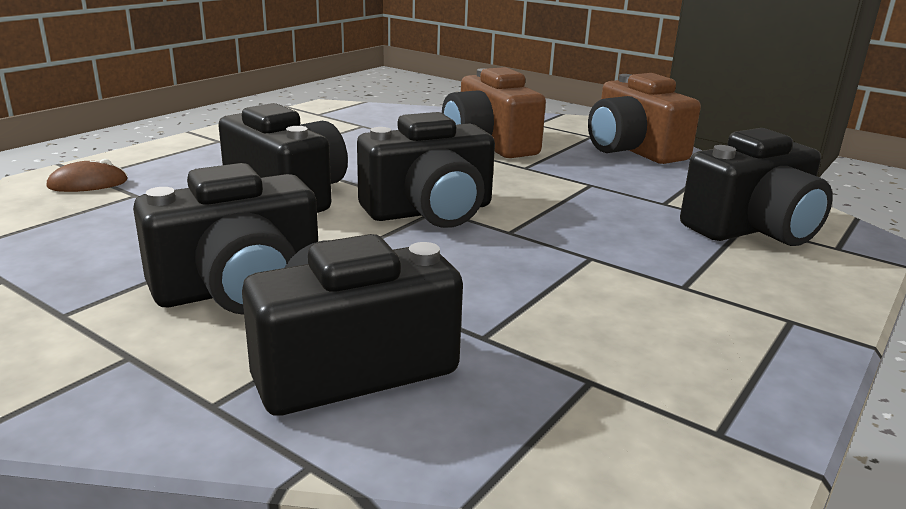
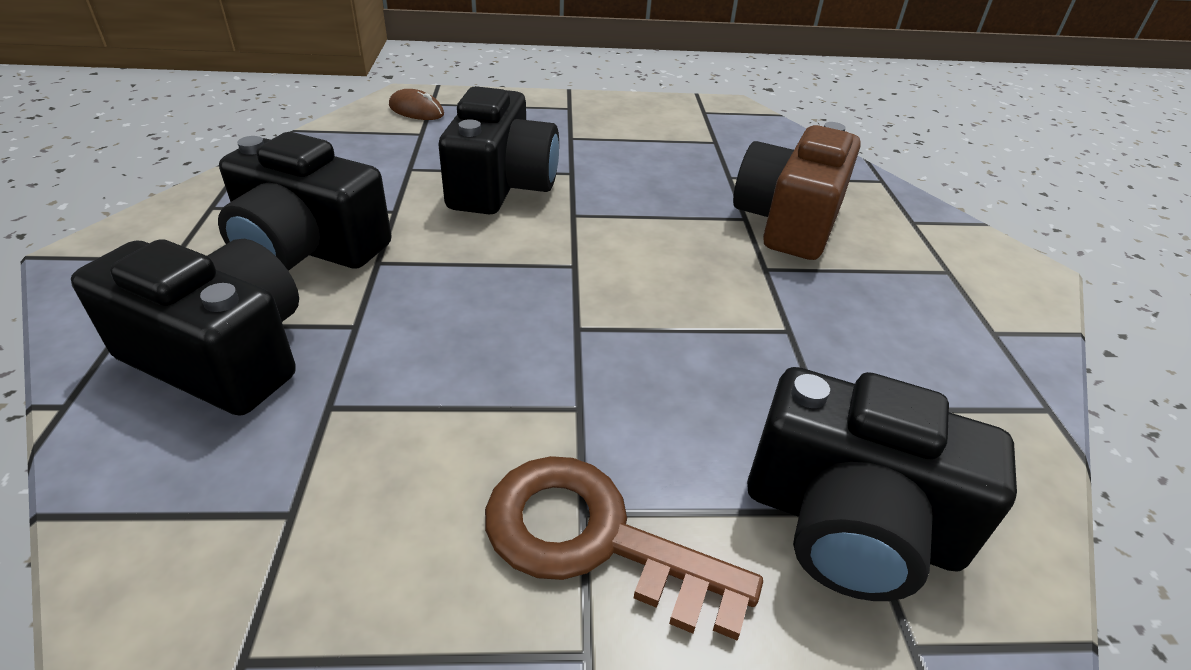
camera: 50 degrees right, 15 degrees up
black camera [357,112,495,228] -> none
brown camera [588,73,701,164] -> none
none -> brown key [485,456,763,640]

